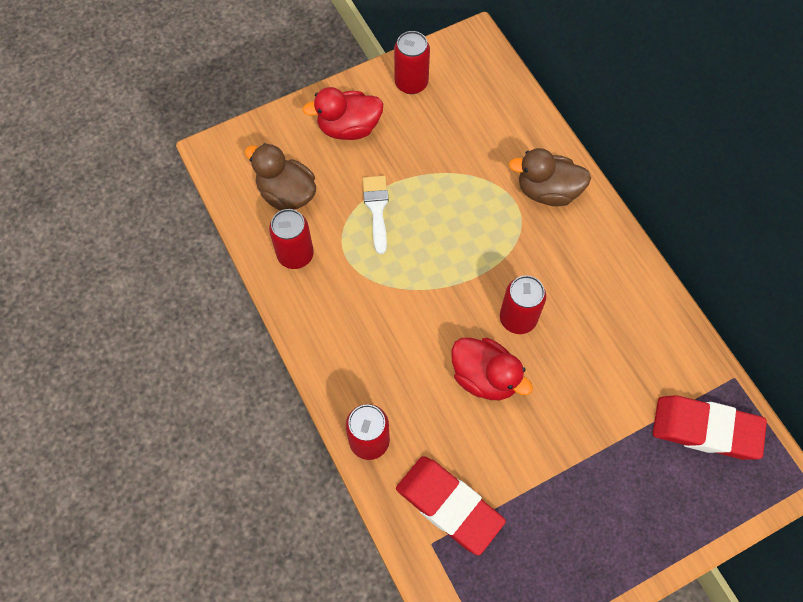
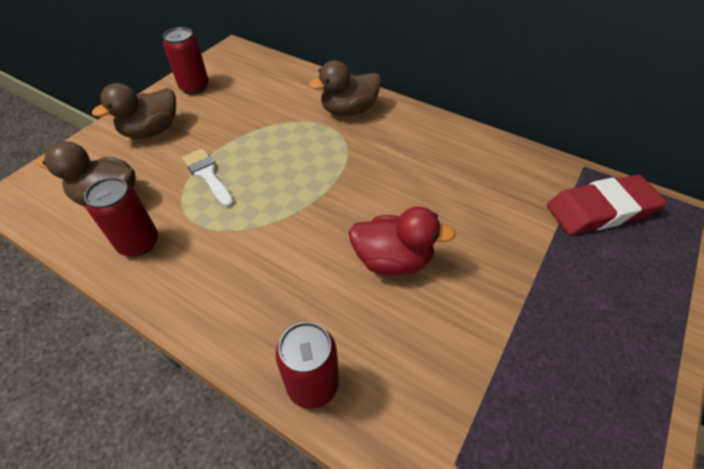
camera: 30 degrees left, 15 degrees down
red duck [302,87,383,140] -> brown duck [92,83,176,139]
red eraser [396,456,506,555] -> none
red can [500,275,546,334] -> none

